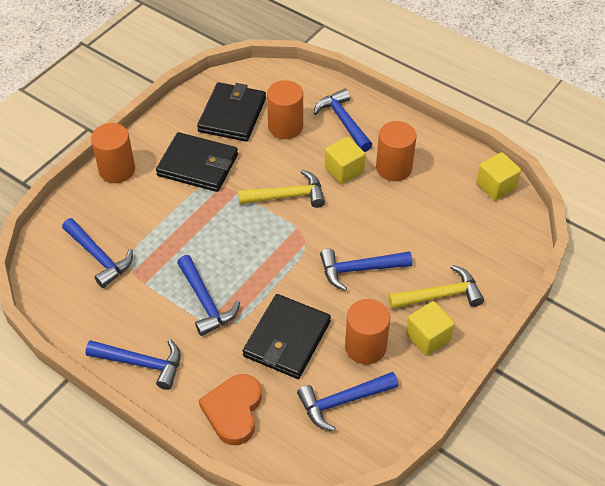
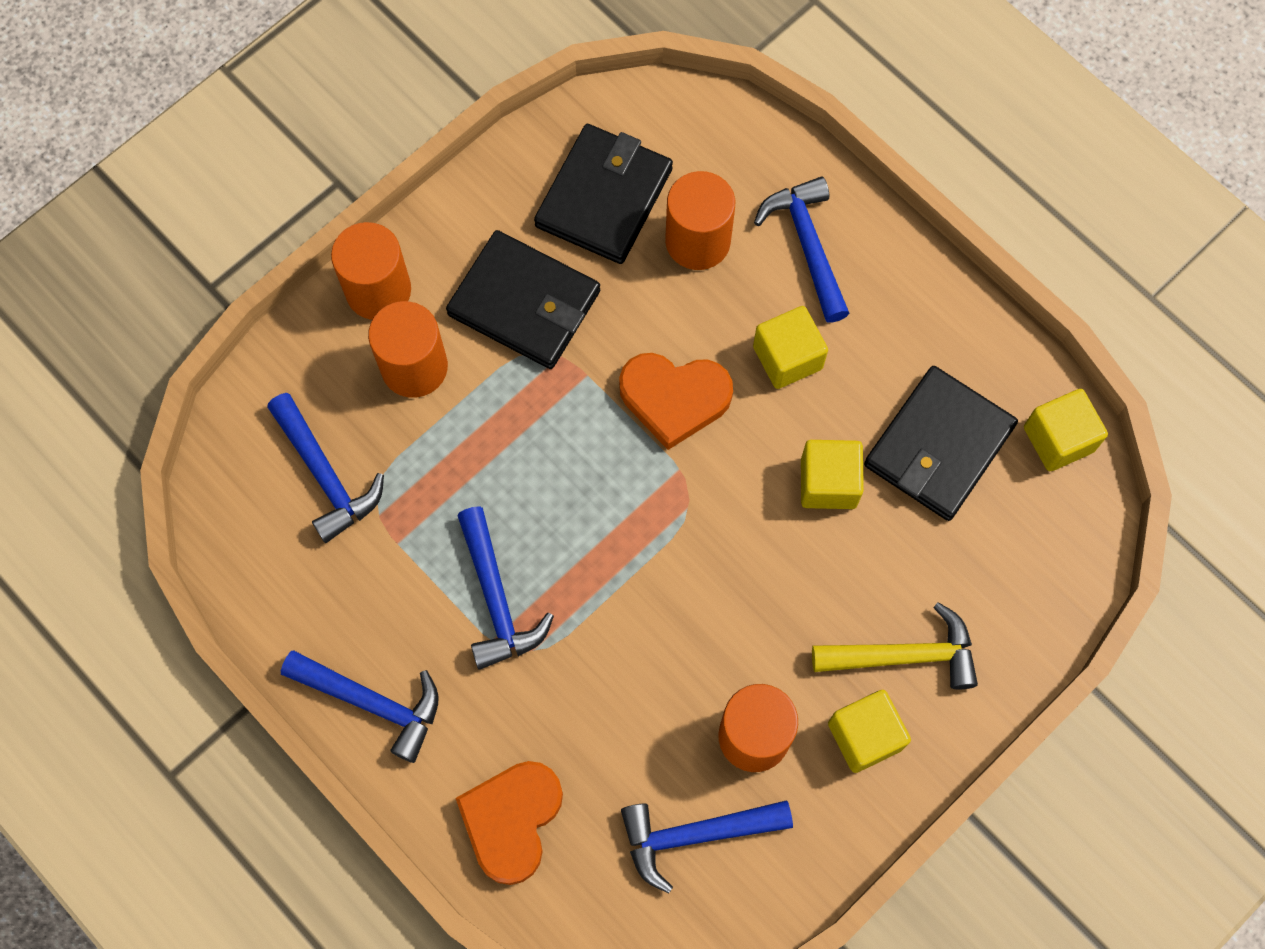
camera: 10 degrees right, 20 degrees up
yellow hammer [238,170,325,208] -> orange heart [619,353,733,450]
black wallet [243,294,331,379] -> black wallet moved to [864,366,1018,521]
blue hammer [320,249,412,291] -> none
orange cylinder [376,121,416,181] -> orange cylinder moved to [368,301,448,398]
none -> yellow cube [801,440,864,509]

